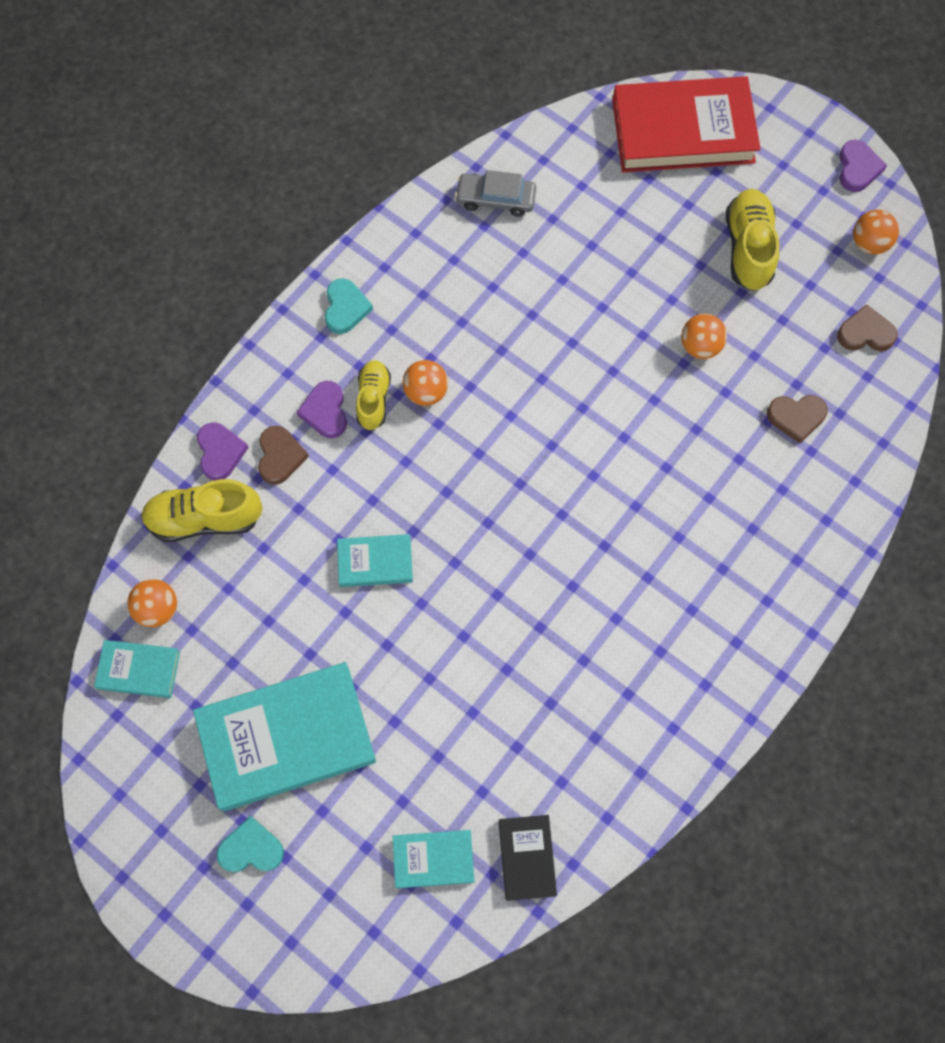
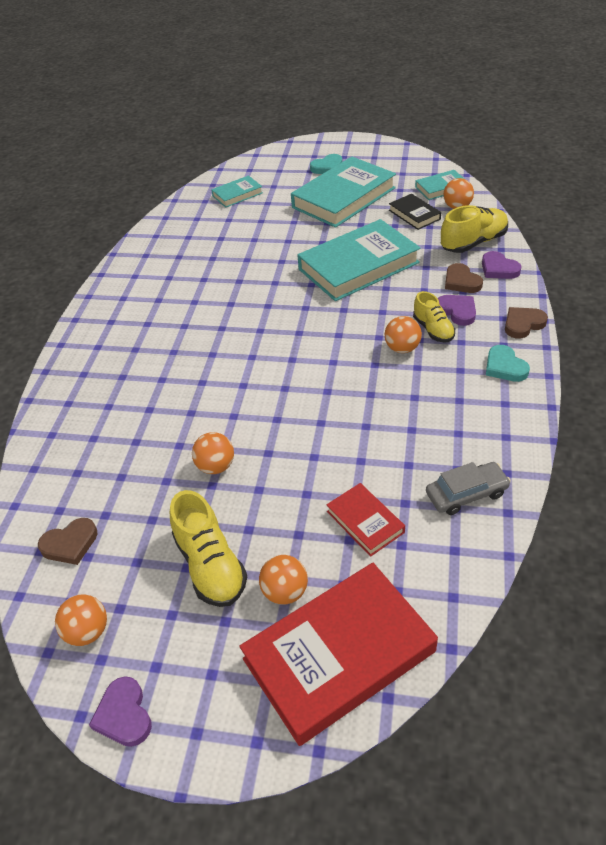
camera: 155 degrees right, 25 degrees down
turquoise book [337,534,413,587] -> turquoise book [298,219,420,301], size x2.07
black book [499,815,557,901] -> black book moved to [389,194,441,230]
brown heart [767,395,828,443] -> brown heart moved to [505,307,548,339]
none -> orange ball [259,555,308,605]
none -> red book [327,483,405,557]

